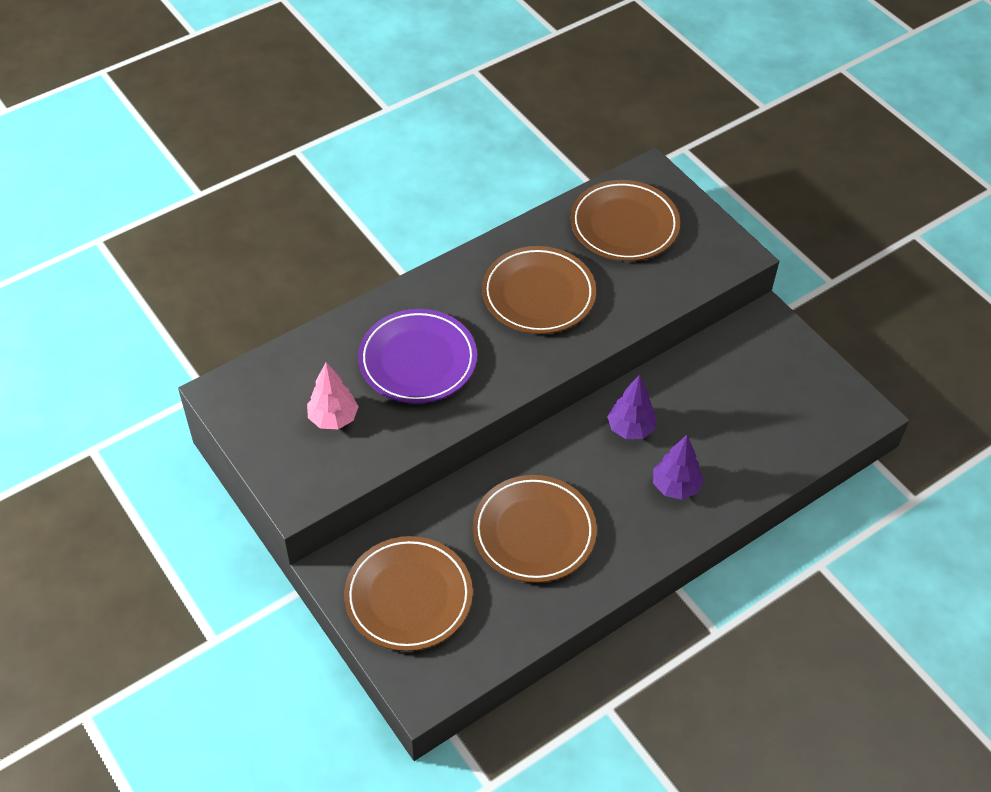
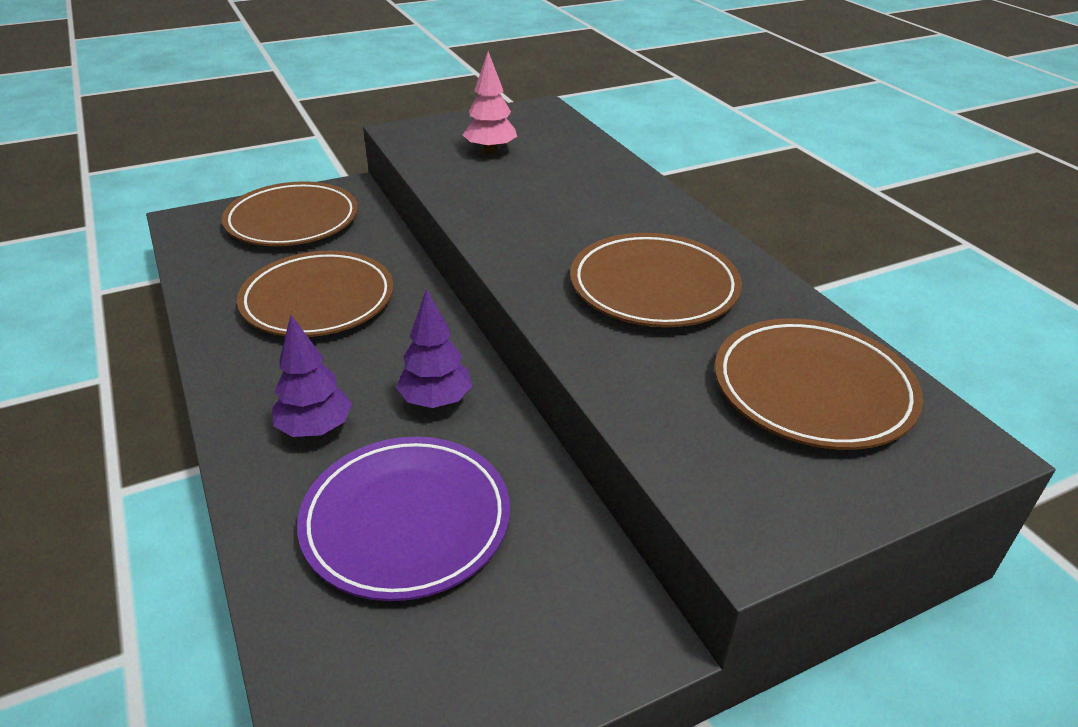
camera: 100 degrees right, 15 degrees down
purple plate [358,309,477,404] -> purple plate moved to [297,437,510,601]

